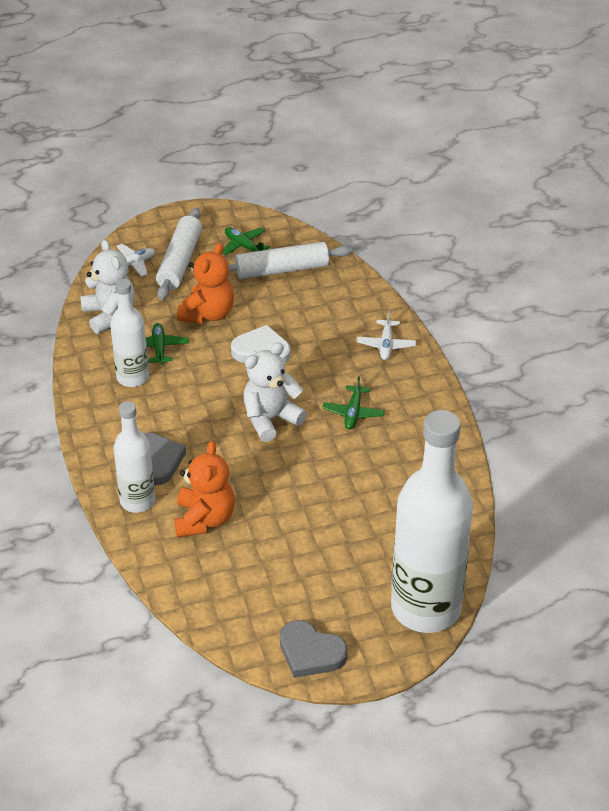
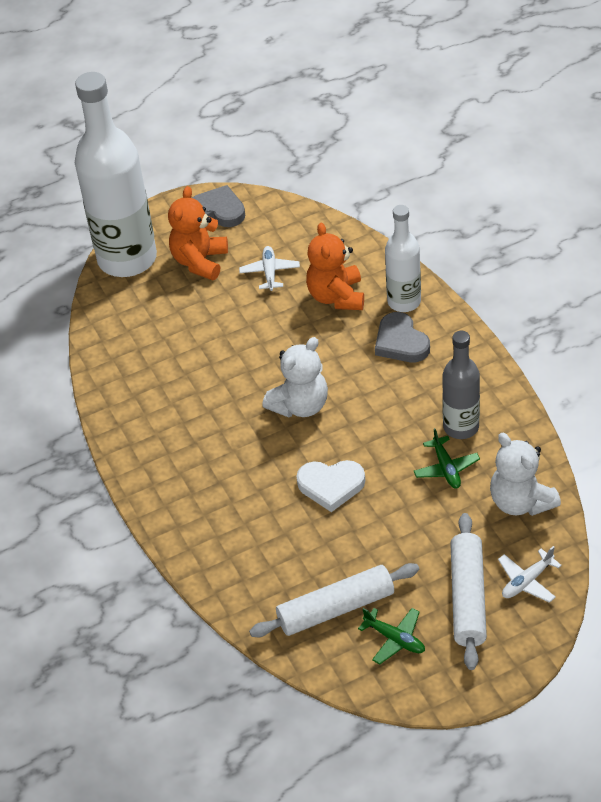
camera: 175 degrees right, 5 degrees up
white bottle [110,279,149,387] -> grey bottle [442,331,480,439]
orange teddy bear [177,243,234,324] -> orange teddy bear moved to [168,186,228,280]
green plane [322,376,385,429] -> none
white plane [357,310,416,360] -> white plane moved to [239,246,300,291]

